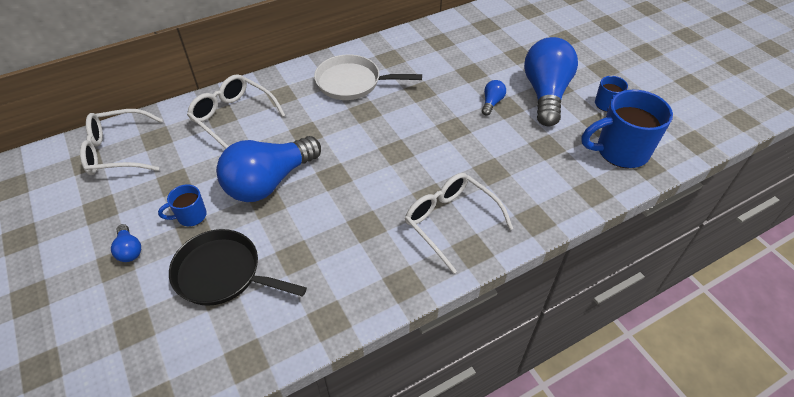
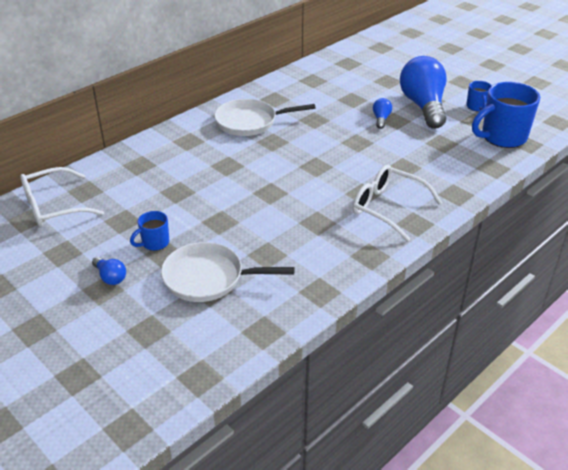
camera: 15 degrees left, 10 degrees down
black pan [169,229,307,306] -> white pan [161,242,295,302]
white glasses [187,74,285,149] -> none
blue light bulb [216,136,321,202] -> none

